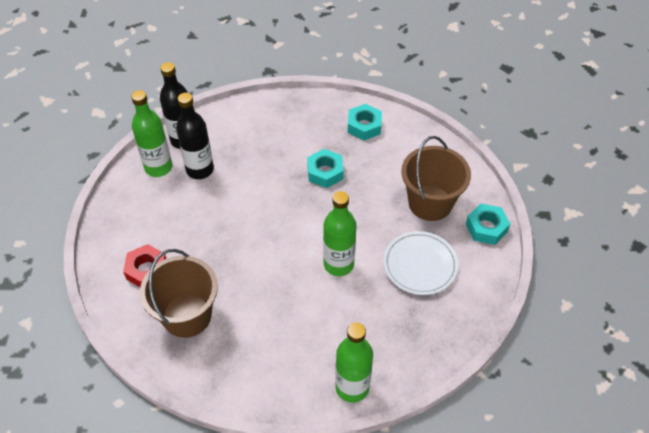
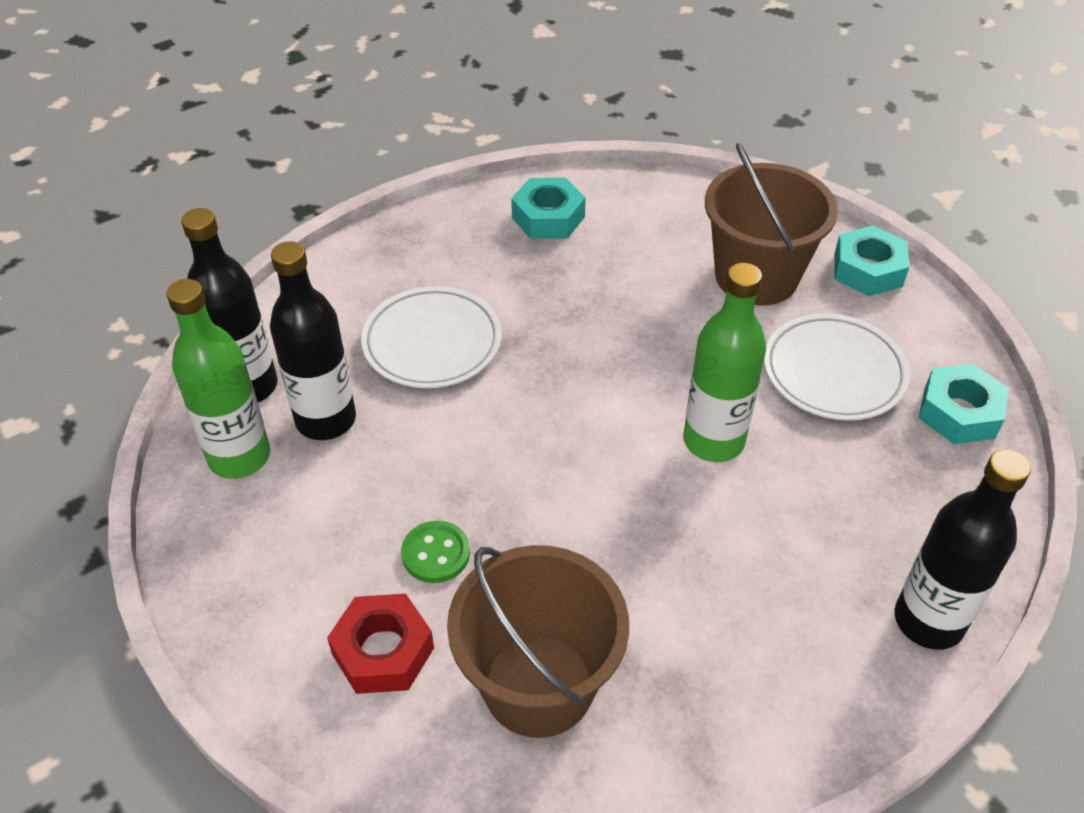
camera: 35 degrees left, 5 degrees down
turquoise nut [307,149,344,188] -> turquoise nut moved to [919,364,1009,444]
green bottle [335,323,373,403] -> black bottle [895,449,1031,650]
none -> white plate [361,286,502,388]
none -> green button [401,521,470,583]

